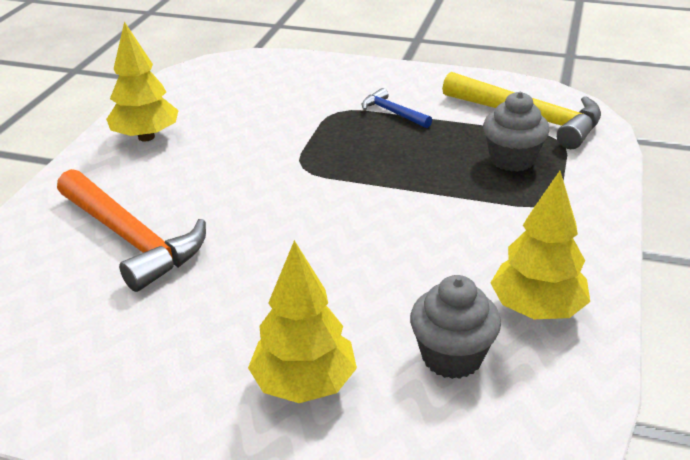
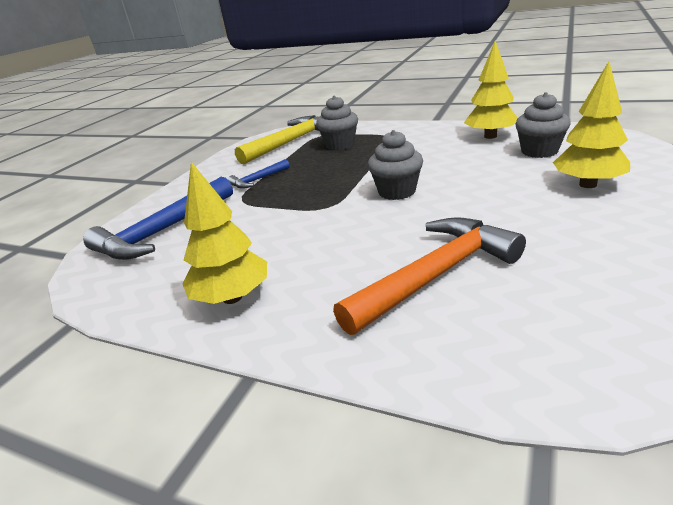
camera: 80 degrees left, 5 degrees down
none -> blue hammer [83,177,233,260]
none -> grey cupcake [368,130,423,200]

